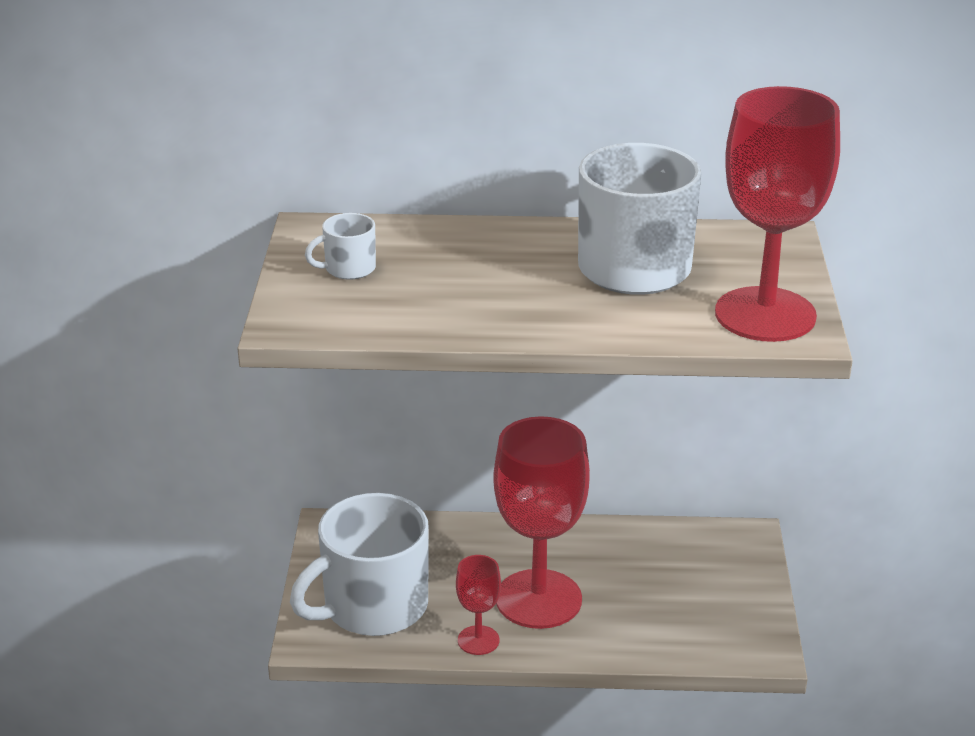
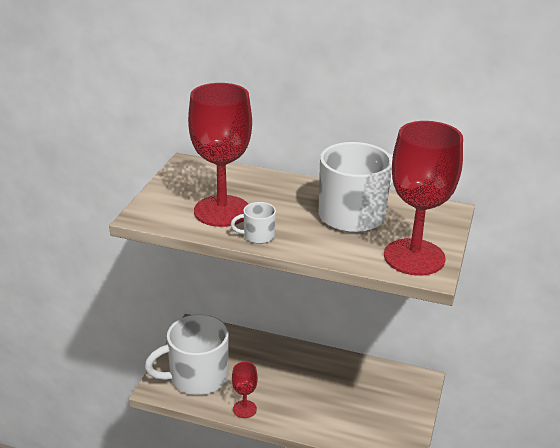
camera: 15 degrees right, 0 degrees up
white mug [305,213,376,280] -> white mug moved to [231,202,276,244]
red goblet [493,416,590,629] -> red goblet moved to [188,83,252,227]

